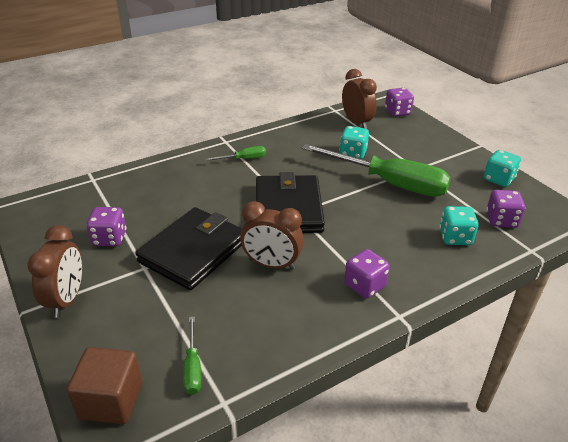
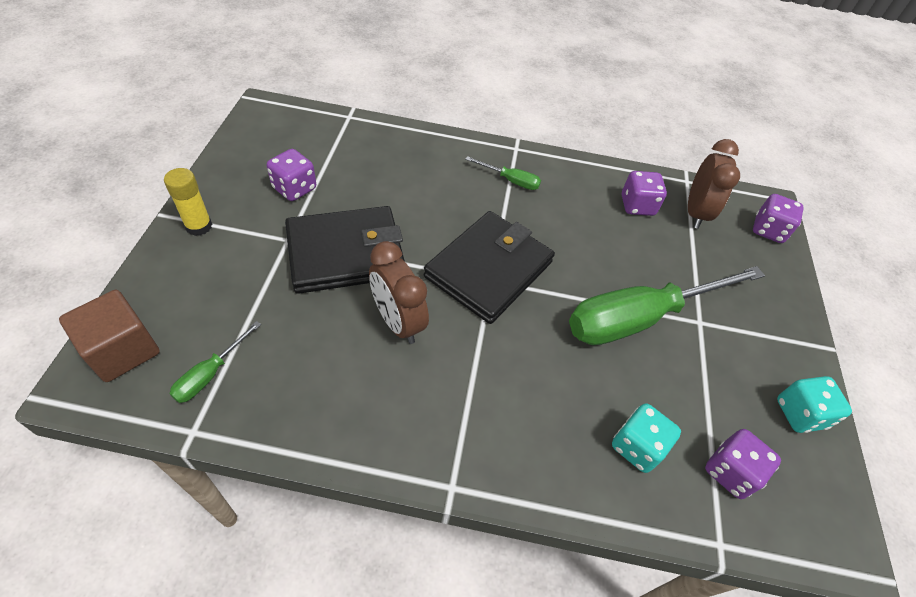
camera: 35 degrees right, 15 degrees up
brown clock [27,225,82,317] -> yellow glue stick [164,168,212,236]
green screwdriver [302,144,451,197] -> green screwdriver turned 90 degrees clockwise [569,266,765,345]
turquoise dice [339,126,369,159] -> none
purple dice [344,249,390,298] -> purple dice moved to [622,171,667,216]

